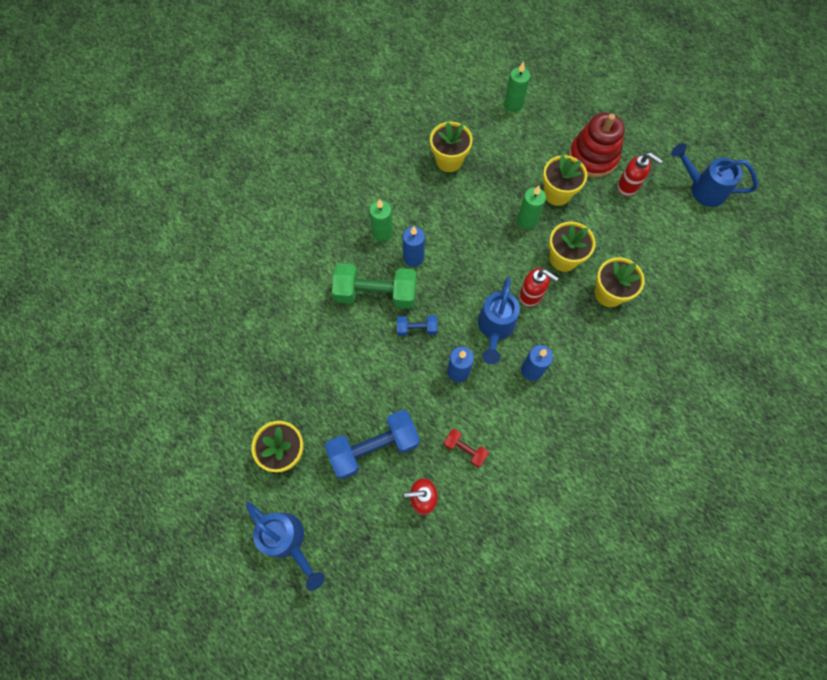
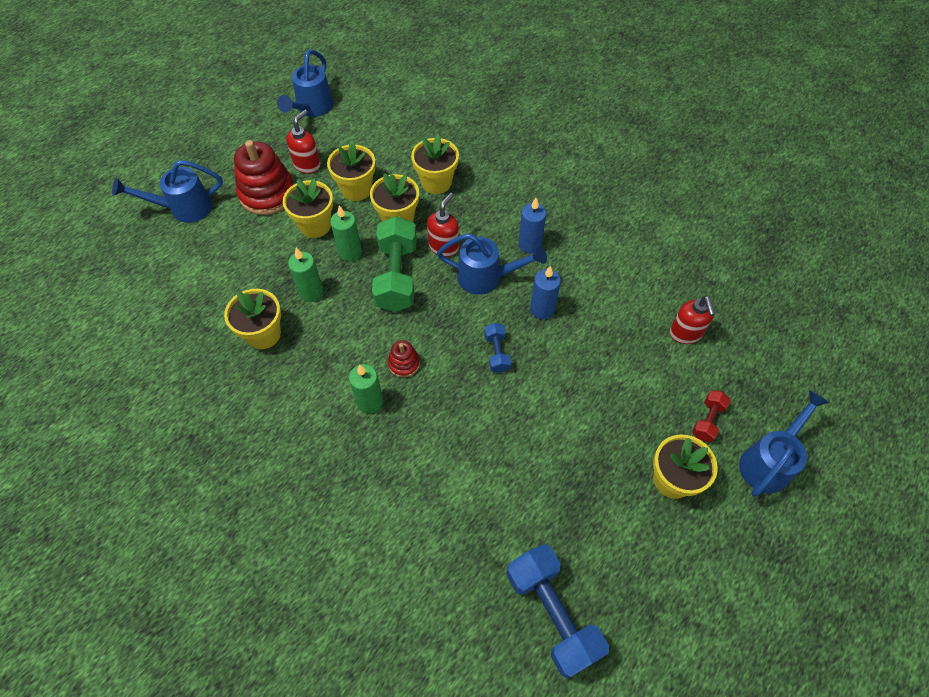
camera: 95 degrees left, 10 degrees down
blue dumbbell [325,410,420,479] -> blue dumbbell moved to [507,544,609,679]
green dumbbell [332,263,416,309] -> green dumbbell moved to [372,216,417,312]
blue candle [403,226,425,267] -> red stacking toy [388,340,420,378]
red dumbbell [444,429,489,468] -> red dumbbell moved to [692,390,731,442]
green candle [504,61,530,112] -> green candle moved to [288,248,323,302]
none -> blue watering can [112,160,223,223]
none -> yellow flower pot [327,140,376,201]

